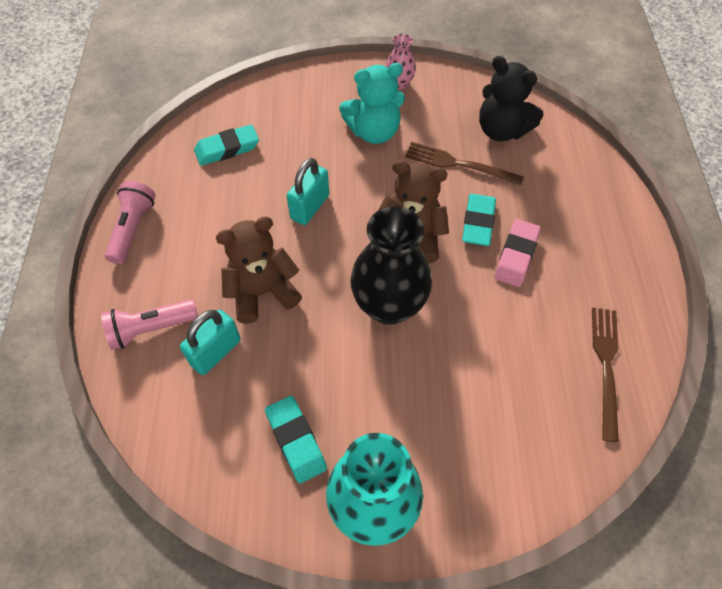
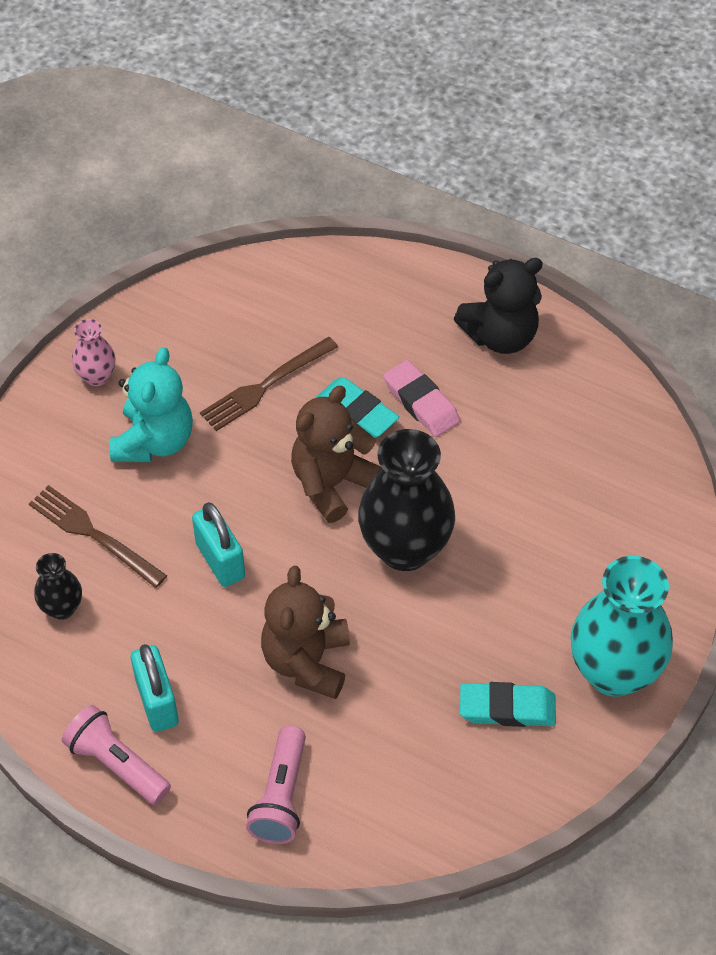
camera: 60 degrees left, 5 degrees down
turquoise padlock [180,310,241,375] -> turquoise padlock moved to [131,644,179,732]
turquoise eraser [194,124,259,166] -> black vase [34,553,82,620]
black teddy bear [479,56,543,141] -> black teddy bear moved to [454,258,543,354]
brown fork [592,308,619,442] -> brown fork moved to [29,485,167,588]

